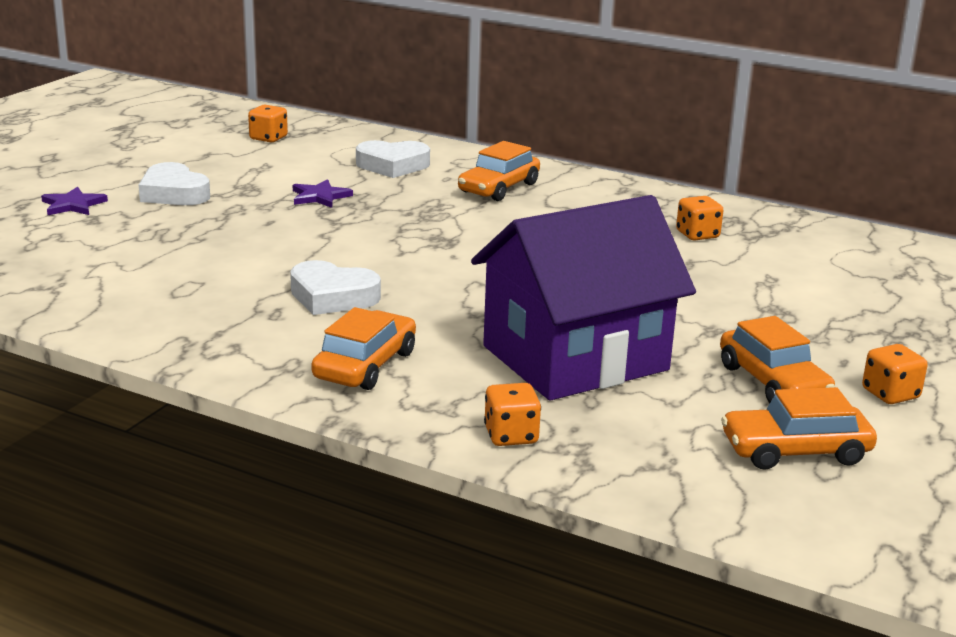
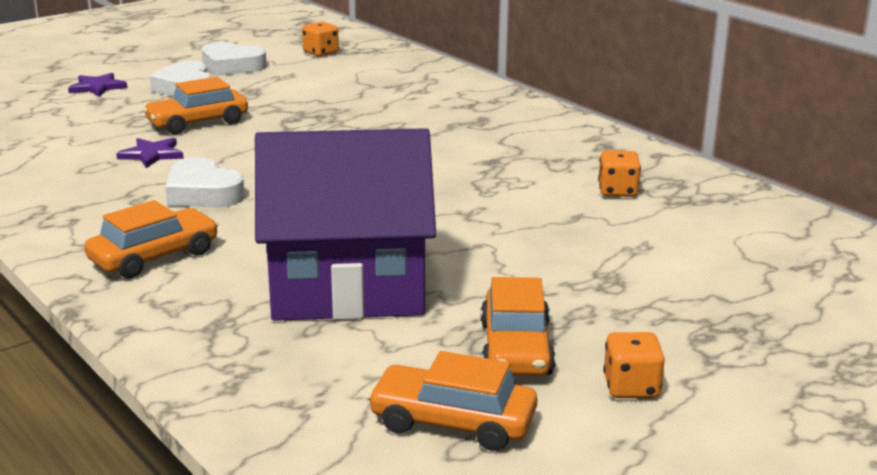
camera: 25 degrees right, 0 degrees up
purple star [293,179,353,208] -> purple star moved to [116,138,184,168]
white heart [356,140,430,178] -> white heart moved to [202,42,267,76]
orange car [458,141,540,201] -> orange car moved to [143,77,248,134]
orange dice [484,383,541,446] -> none

